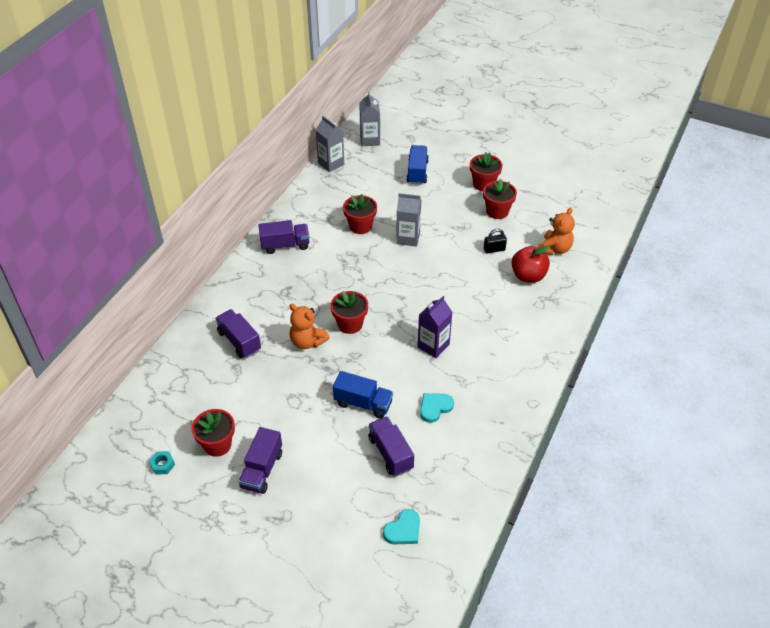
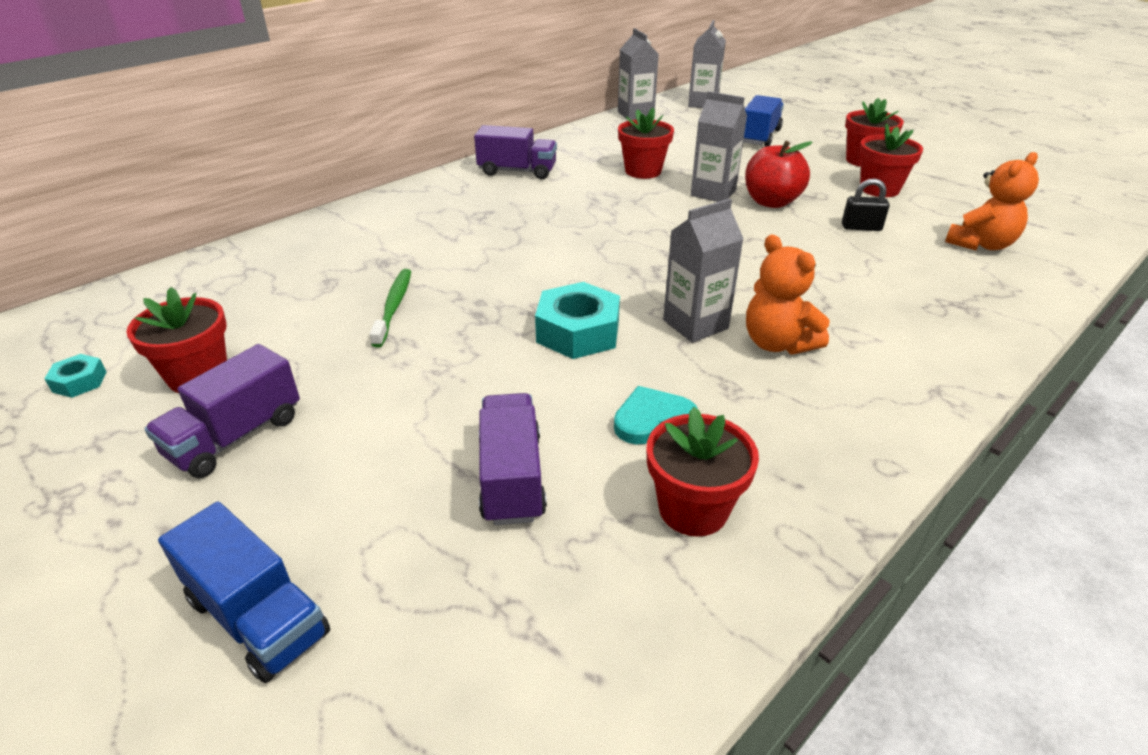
camera: 20 degrees right, 10 degrees down
purple truck [215,309,261,358] -> none
orange teddy bear [289,304,330,349] -> orange teddy bear moved to [746,235,830,354]
red flower pot [330,291,368,334] -> red flower pot moved to [647,407,759,537]
blue truck [333,371,393,419] -> blue truck moved to [158,501,330,683]
turquoise heart [383,509,420,544] -> none
purple carton [418,296,452,358] -> grey carton [663,199,743,343]
red apple [511,246,550,283] -> red apple moved to [745,141,813,208]
none -> green toothbrush [370,269,411,348]
none -> turquoise nut [535,282,620,359]

